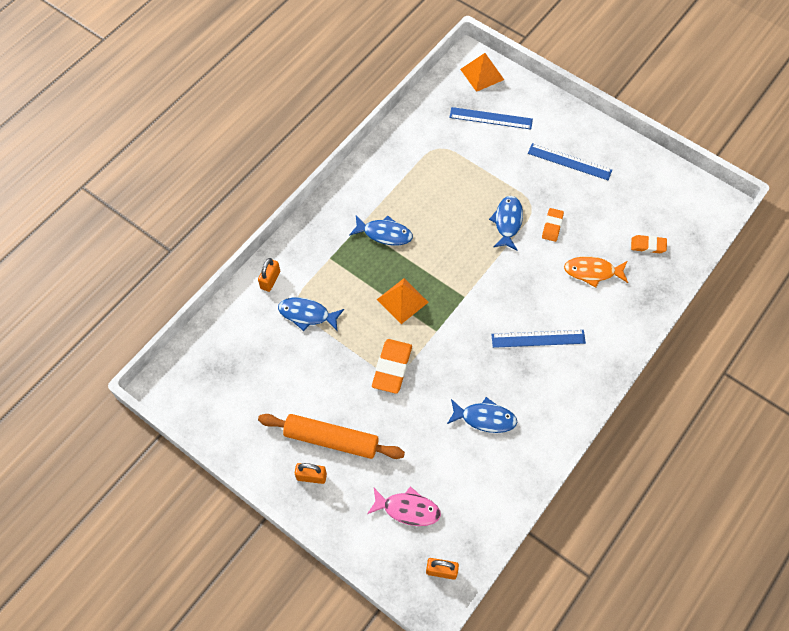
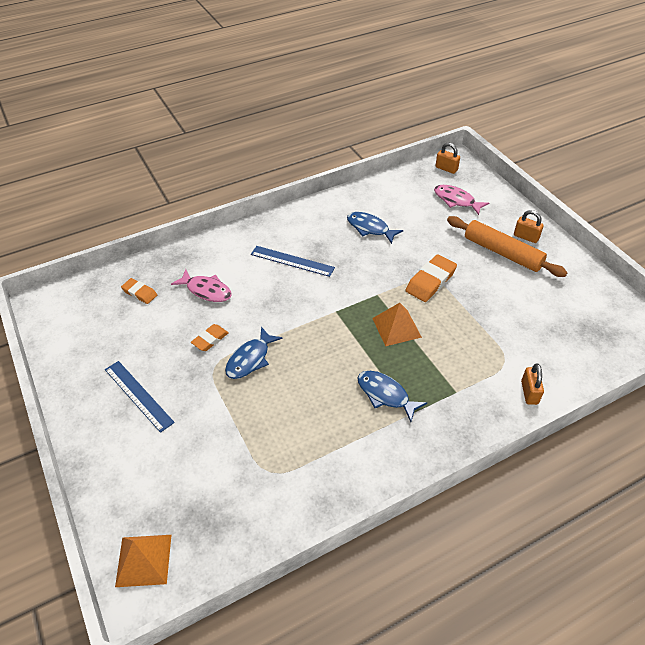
camera: 155 degrees left, 15 degrees down
orange padlock [258,258,280,292] -> orange padlock turned 45 degrees counterclockwise [521,364,544,405]
blue fish [278,297,344,332] -> none
blue ruler [449,107,533,129] -> none
orange fish [564,256,628,288] -> pink fish [171,269,232,302]

